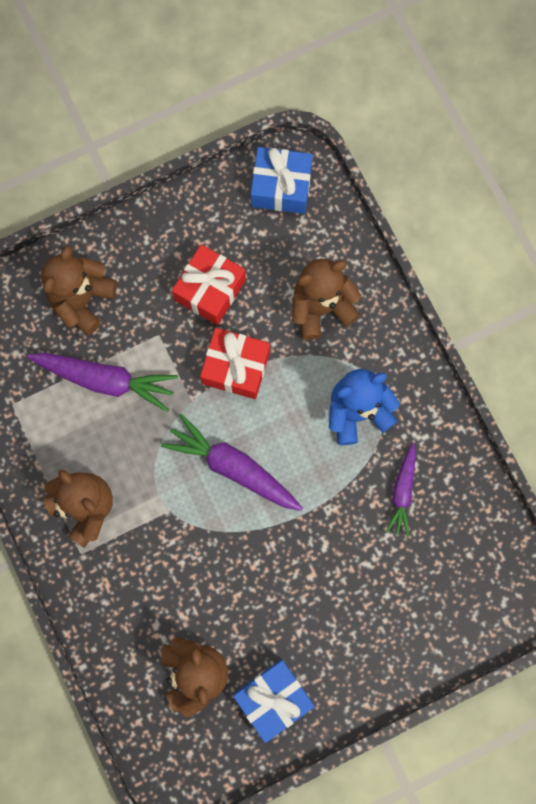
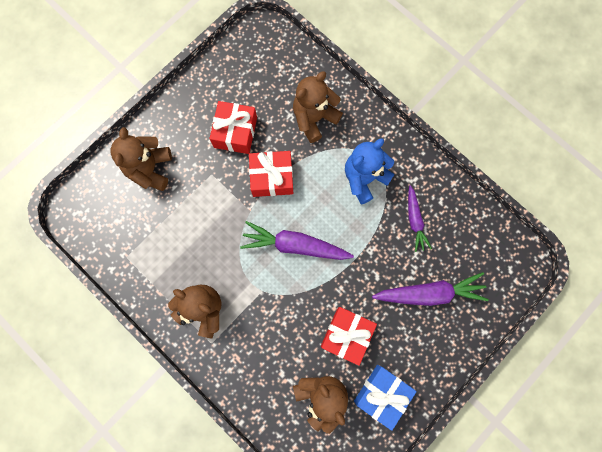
camera: 20 degrees left, 0 degrees up
purple carrot [27,353,178,412] -> purple carrot moved to [372,272,489,306]
blue gift [251,147,313,214] -> none
none -> red gift [321,307,377,366]

